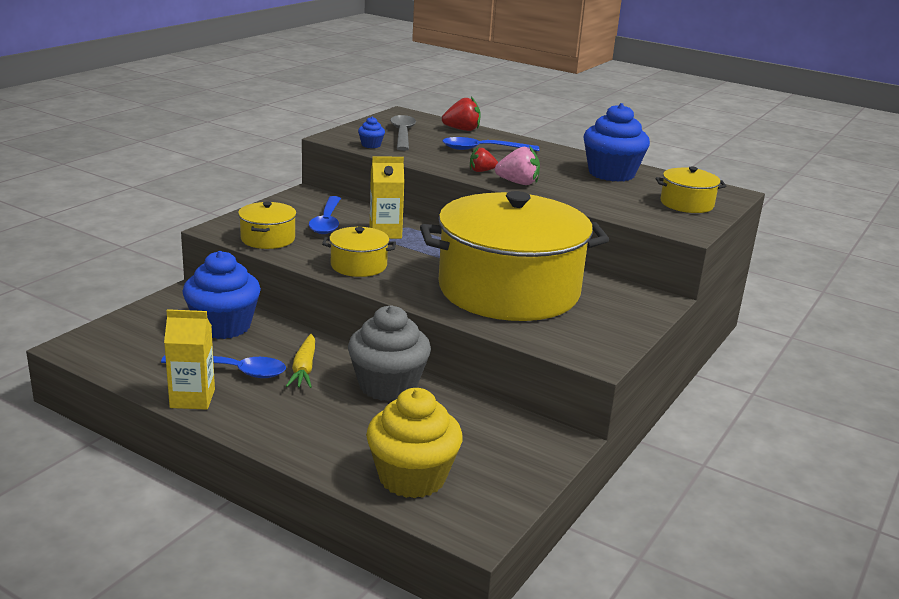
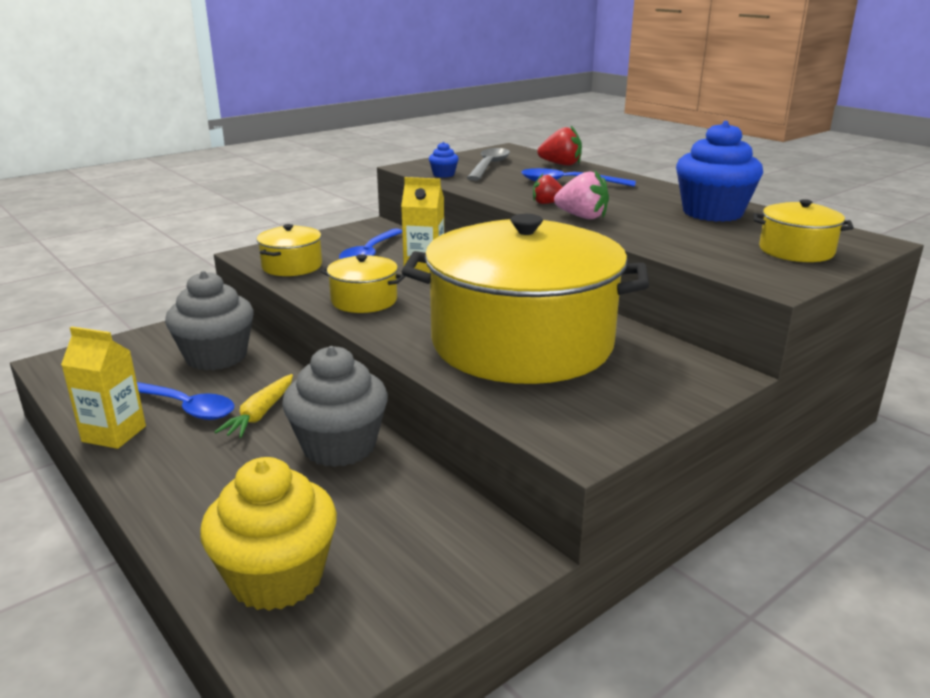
camera: 20 degrees right, 0 degrees up
blue cupcake [183,251,261,339] -> grey cupcake [165,271,254,371]

